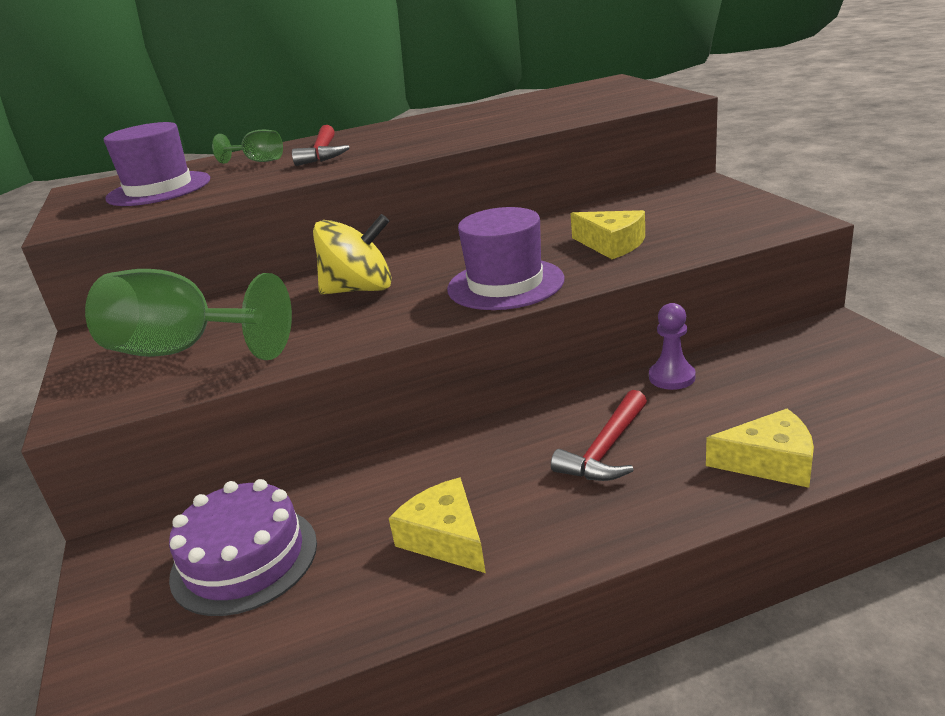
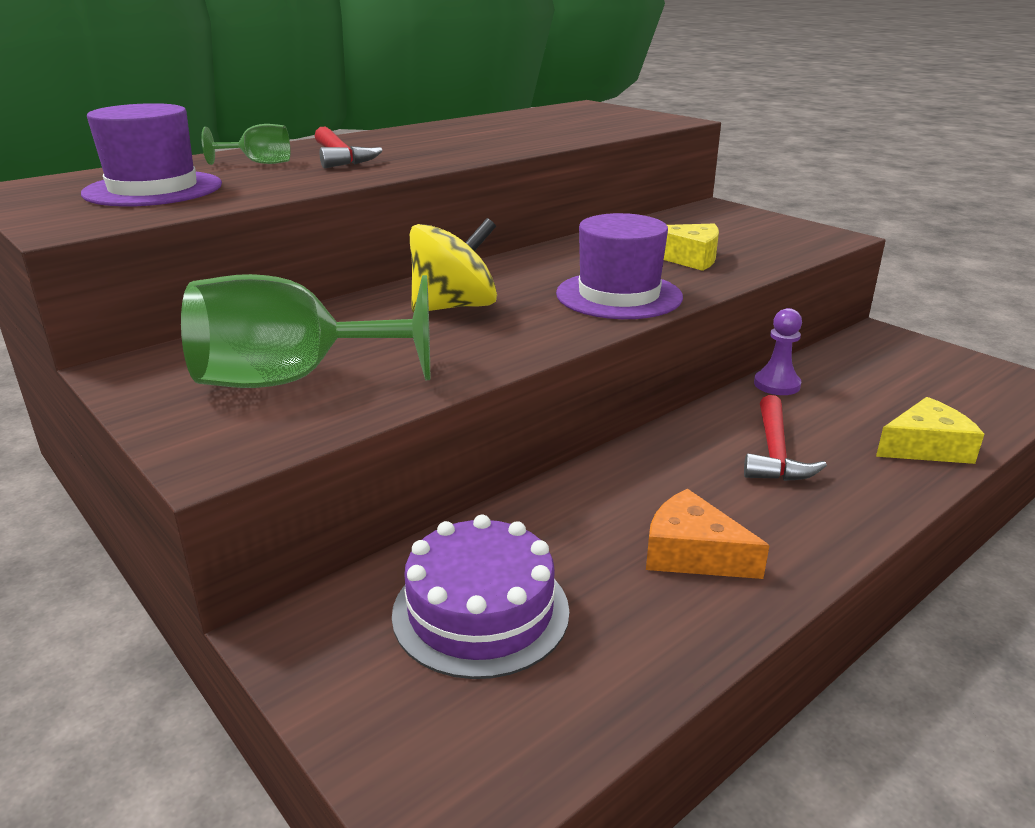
camera: 25 degrees left, 0 degrees up
yellow cheese [389,478,486,573] -> orange cheese [646,489,770,579]

